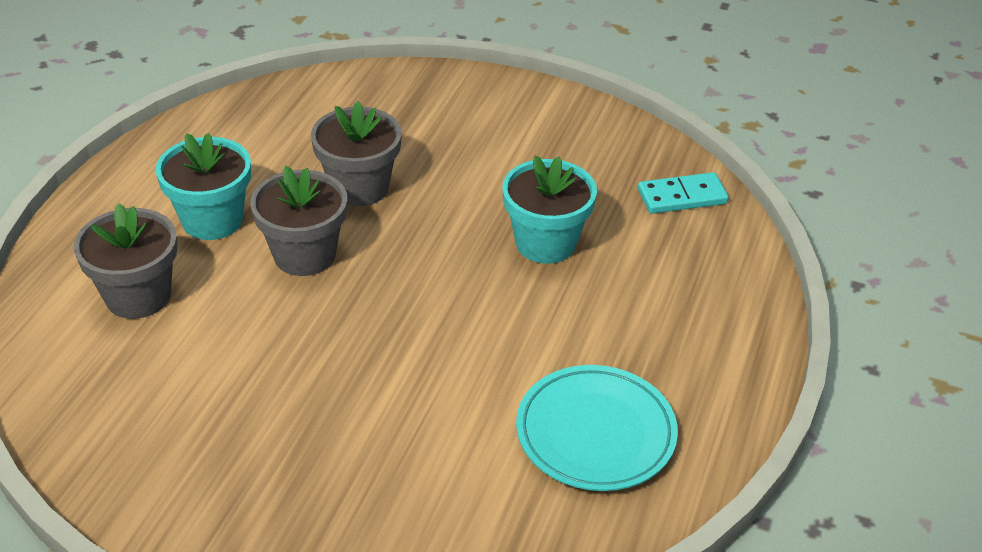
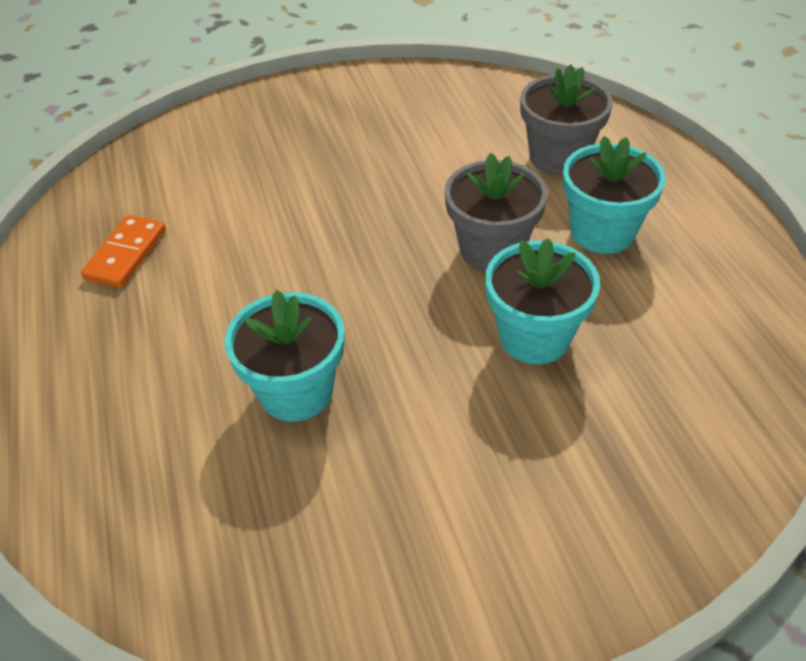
camera: 145 degrees right, 5 degrees up
grey flower pot [311,101,402,207] -> turquoise flower pot [485,238,600,364]
turquoise plate [516,365,678,491] -> orange domino [81,215,166,288]
turquoise domino [638,172,729,214] -> none

